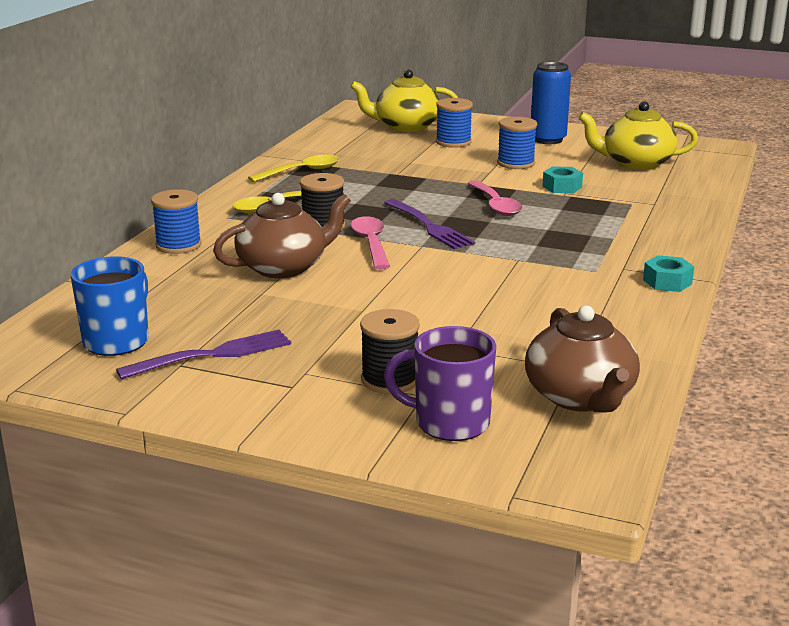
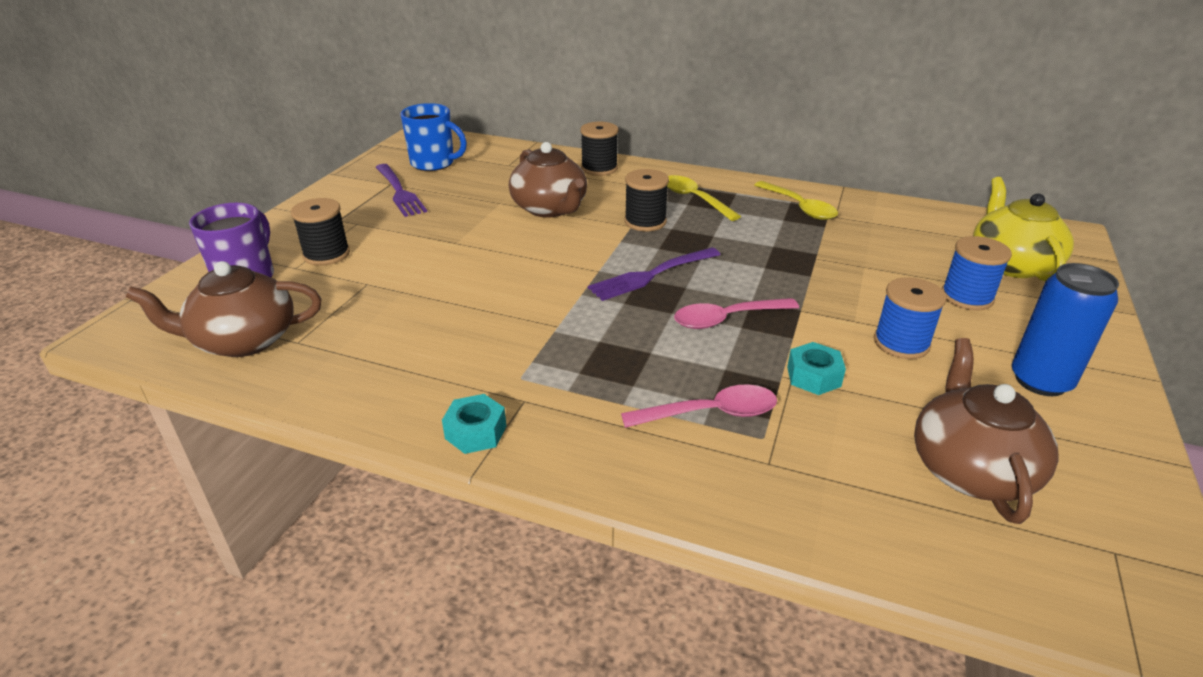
camera: 90 degrees right, 10 degrees up
blue spool [151,189,202,254] -> black spool [580,122,618,176]
pink spoon [351,216,390,270] -> pink spoon moved to [621,384,777,428]
yellow teapot [578,101,698,170] -> brown teapot [914,338,1059,524]

